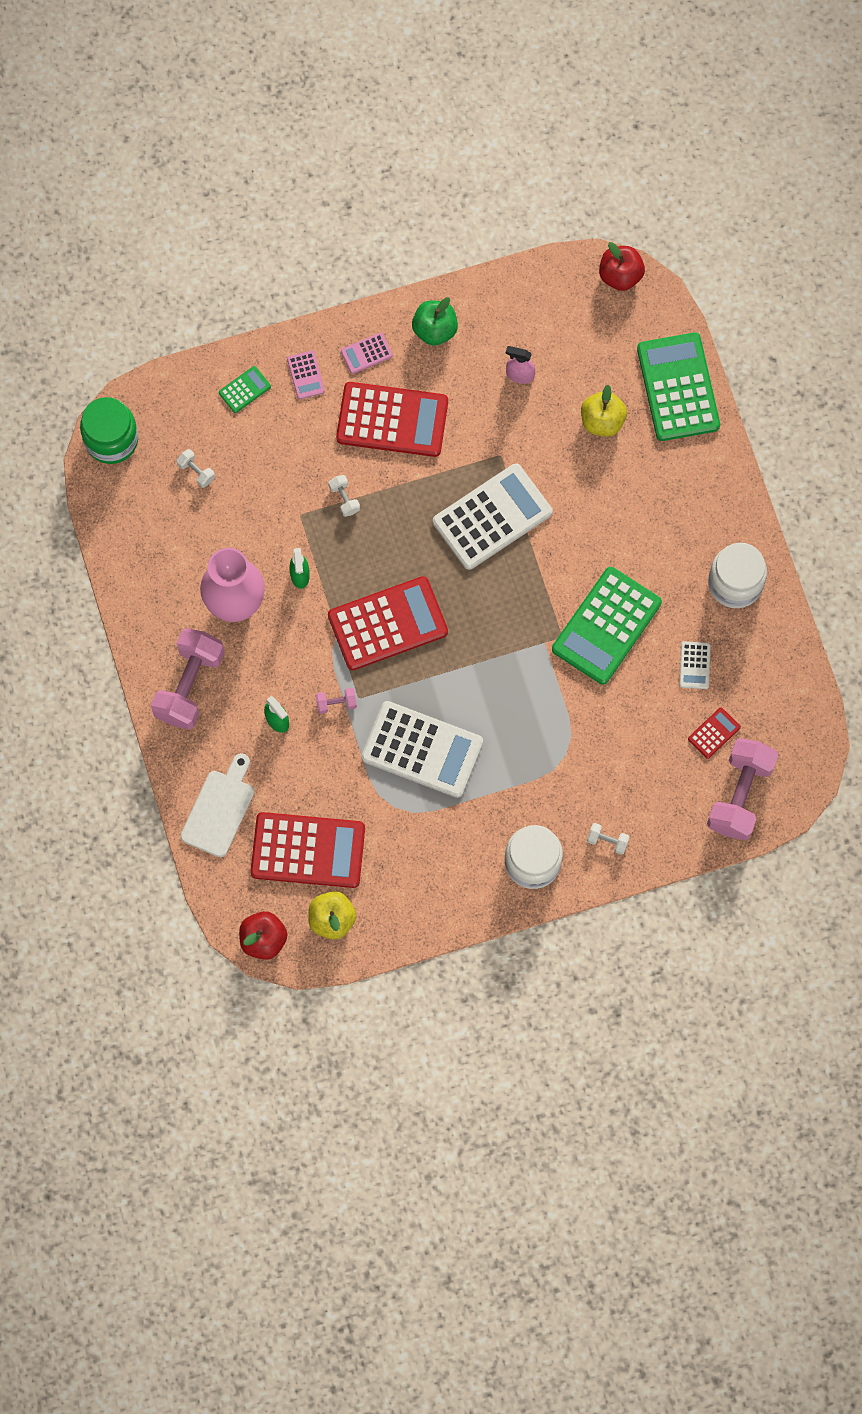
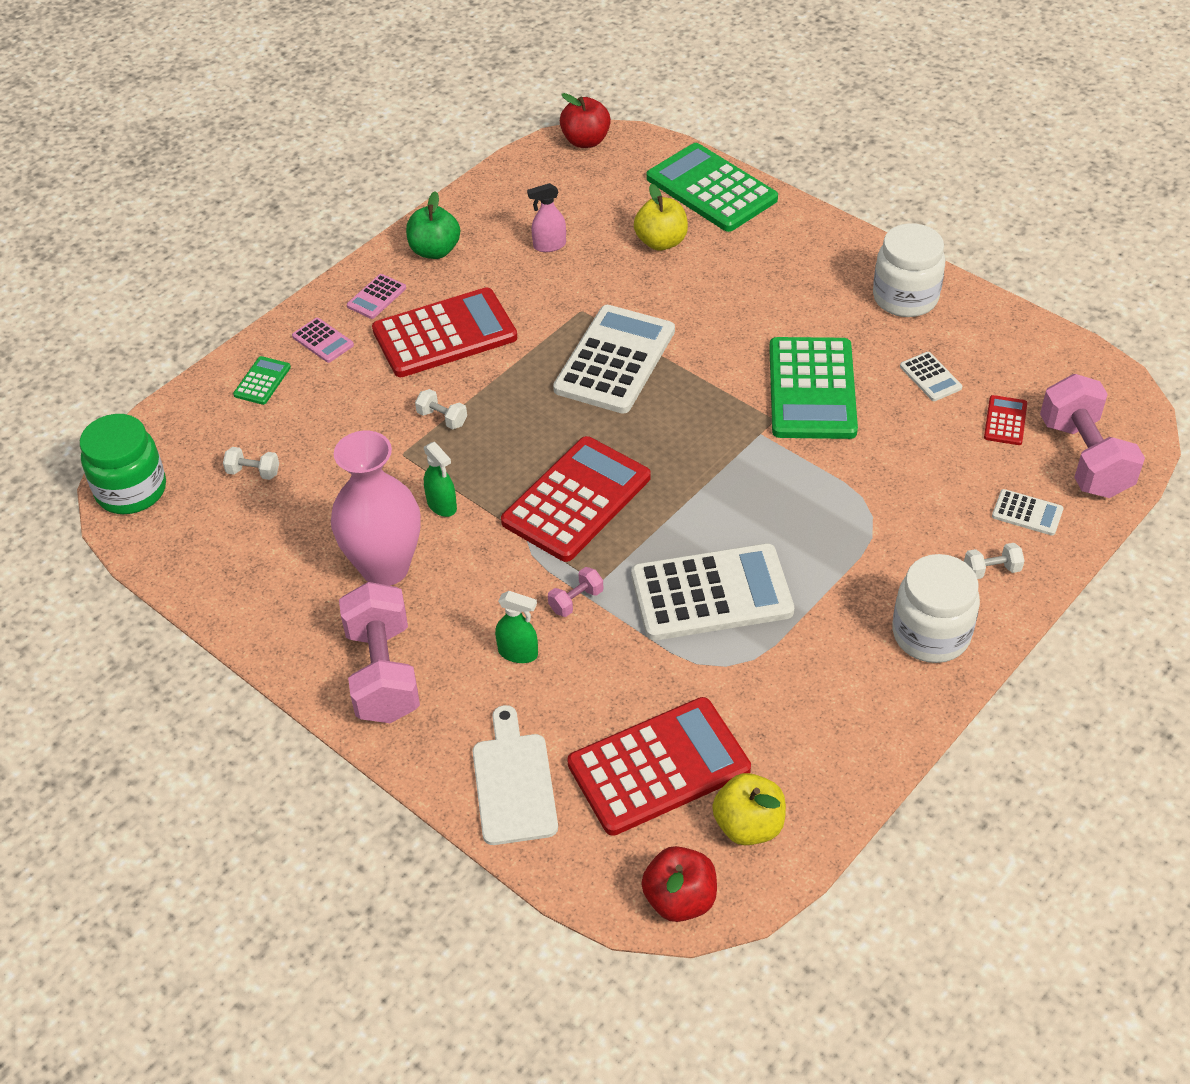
camera: 30 degrees left, 25 degrees down
none -> white calculator [992,489,1064,536]

